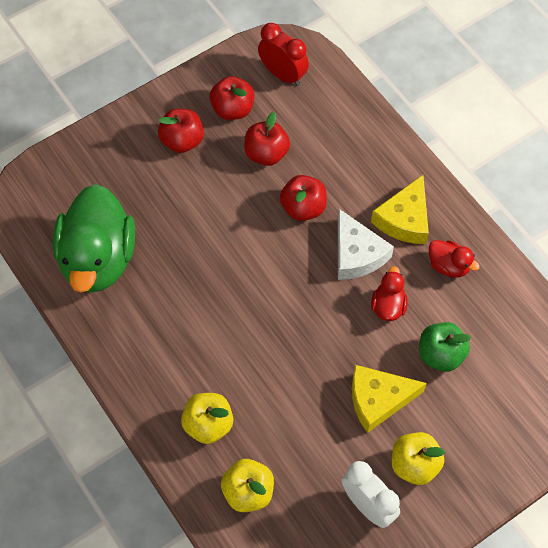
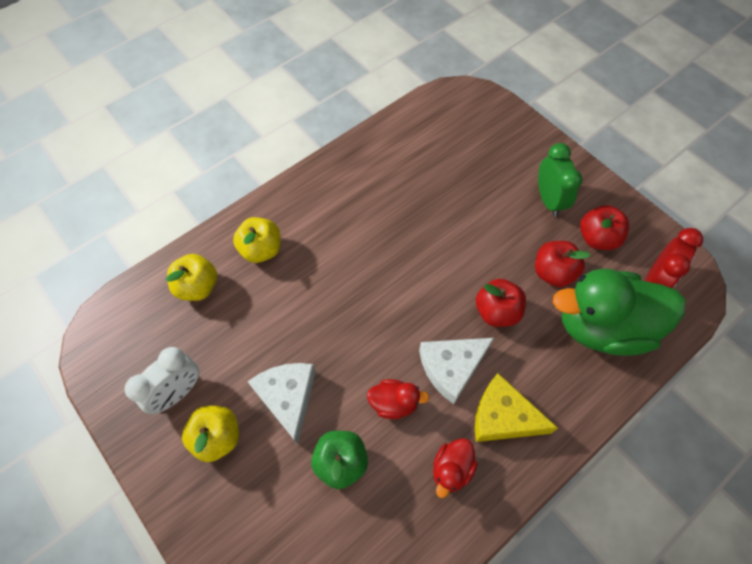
camera: 85 degrees right, 0 degrees up
green duck [53,184,135,293] -> green duck moved to [553,269,686,356]
red apple [158,109,204,153] -> green clock [538,143,582,217]
yellow cheese [352,365,427,433] -> white cheese [247,363,316,444]

